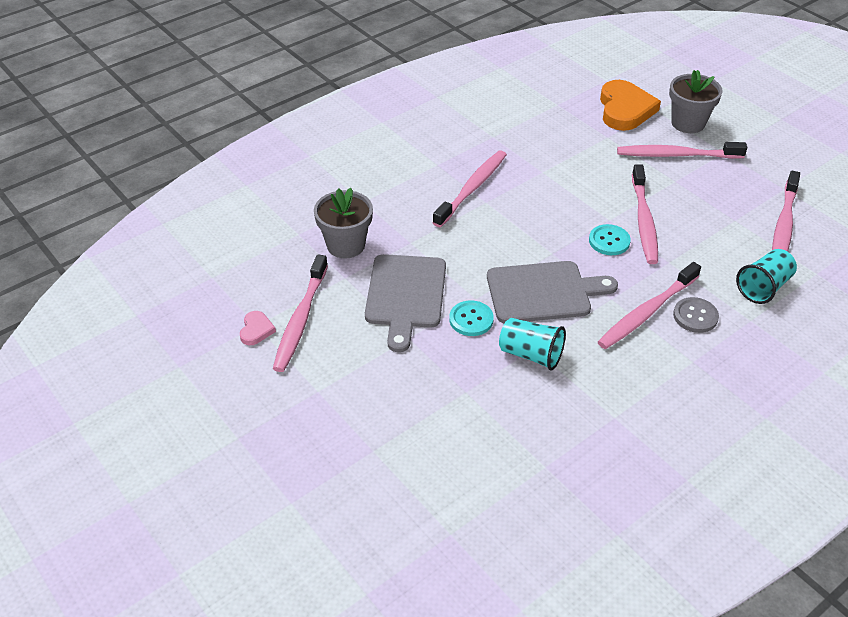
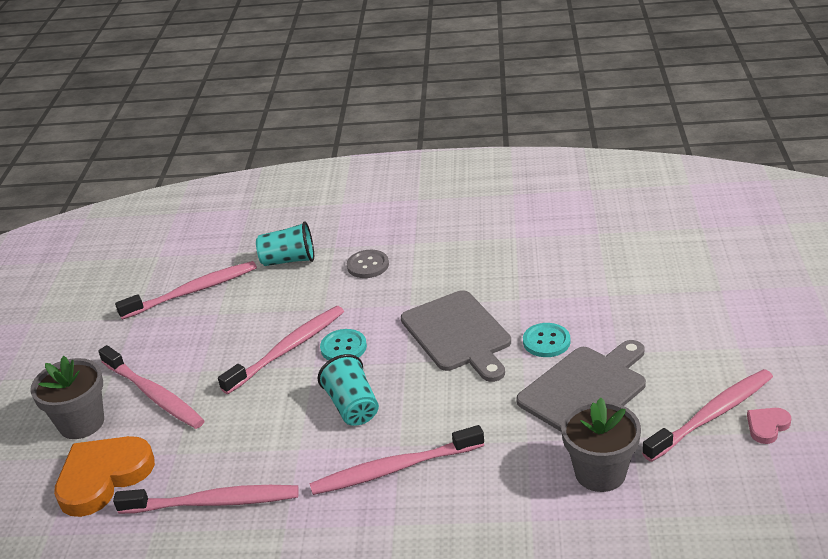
camera: 135 degrees left, 10 degrees down
grey cutting board [487,261,618,323] -> grey cutting board turned 150 degrees counterclockwise [401,290,511,382]
turquoise cup [499,318,566,371] -> turquoise cup moved to [318,354,379,426]
pink toothbrush [598,262,701,349] -> pink toothbrush moved to [113,485,299,514]

